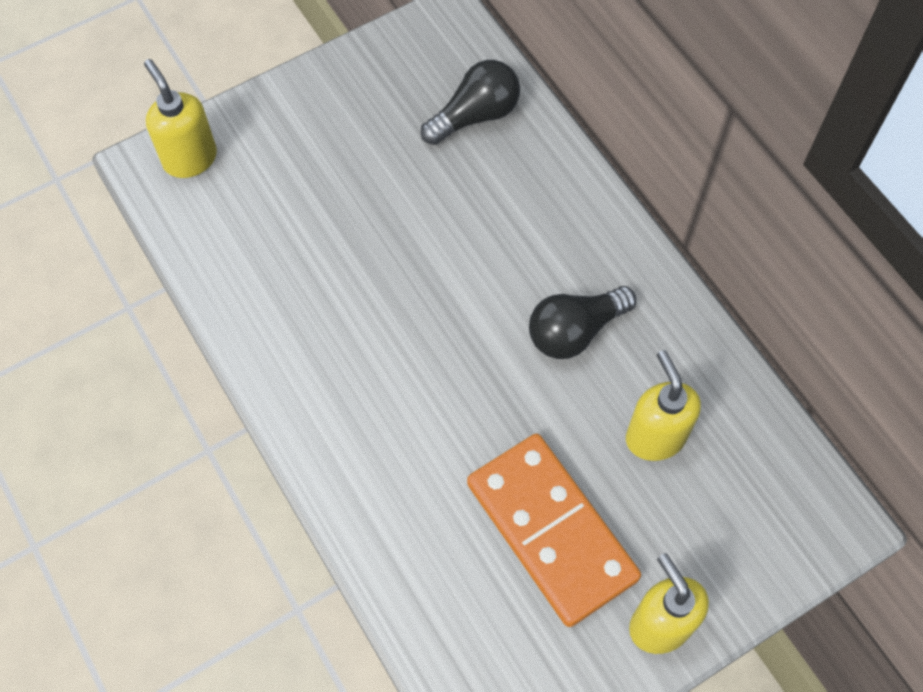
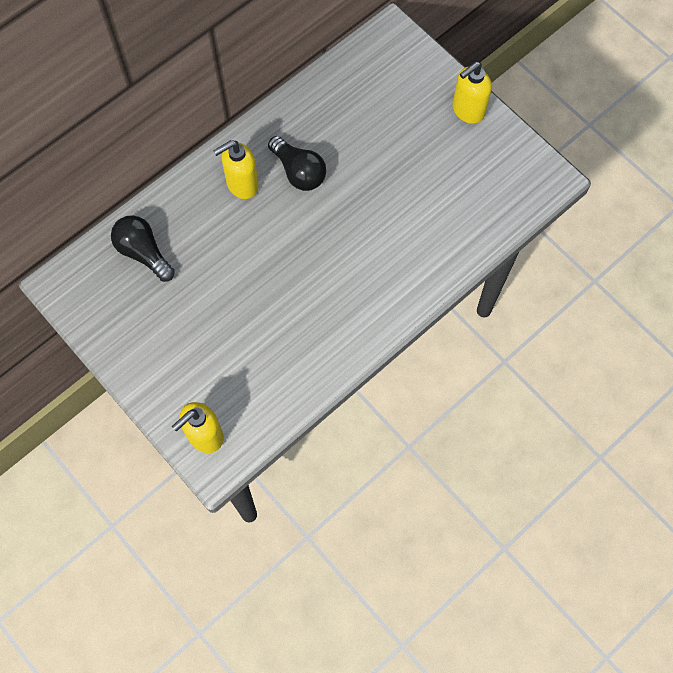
camera: 100 degrees left, 5 degrees up
orange domino [467,434,641,627] -> none
yellow soap dispenser [626,350,701,461] -> yellow soap dispenser moved to [213,140,259,199]

